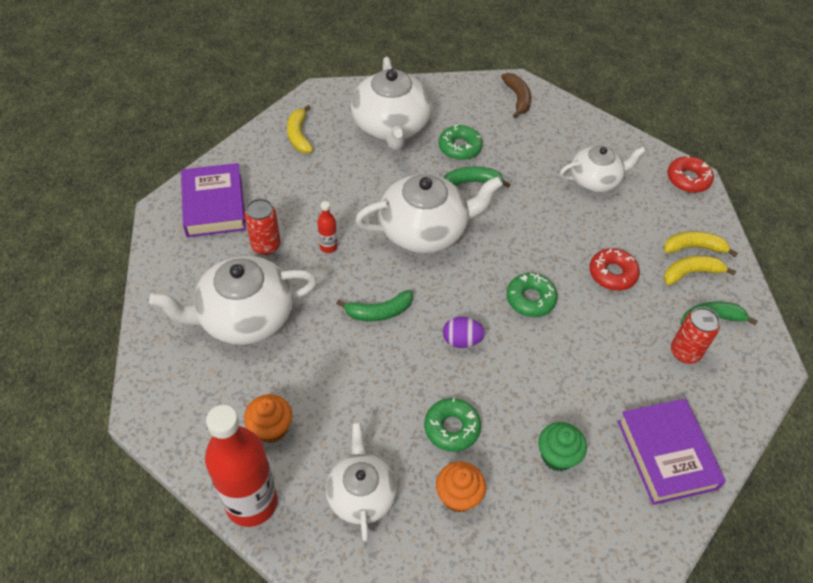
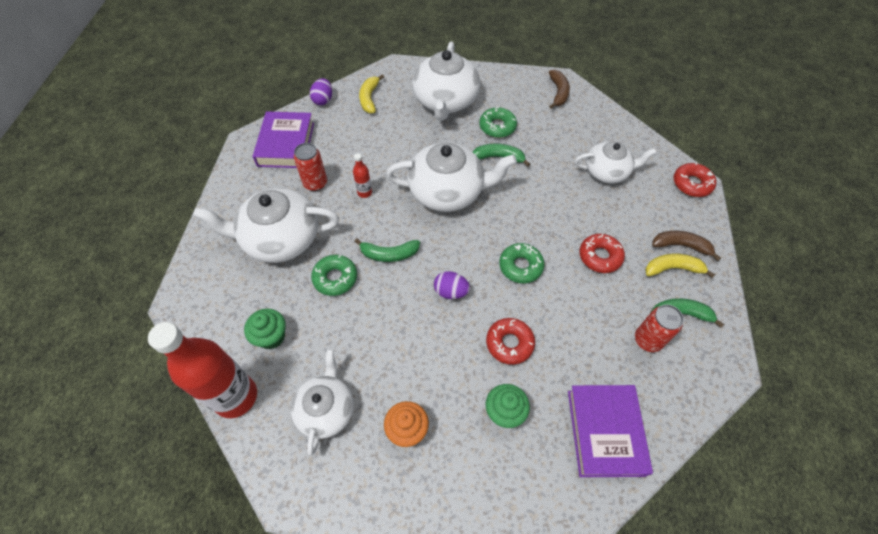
camera: 15 degrees right, 5 degrees up
orange cupcake [244,394,292,443] -> green cupcake [244,309,286,349]
green donut [424,398,481,452] -> green donut moved to [311,255,357,296]
yellow banana [664,231,738,257] -> brown banana [652,231,721,261]
none -> purple egg [310,78,332,105]
none -> red donut [486,318,535,365]

